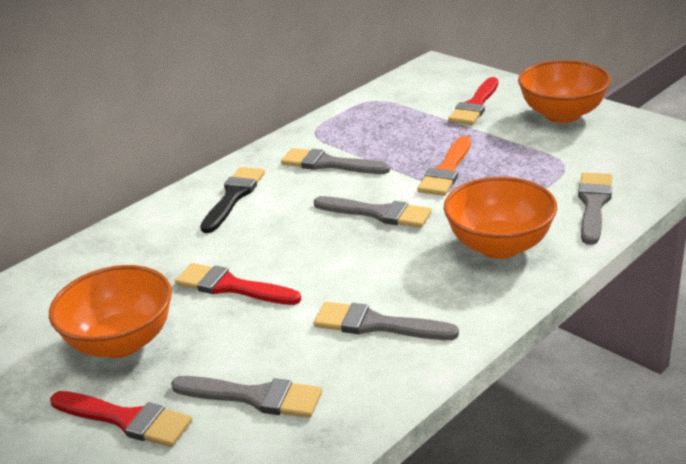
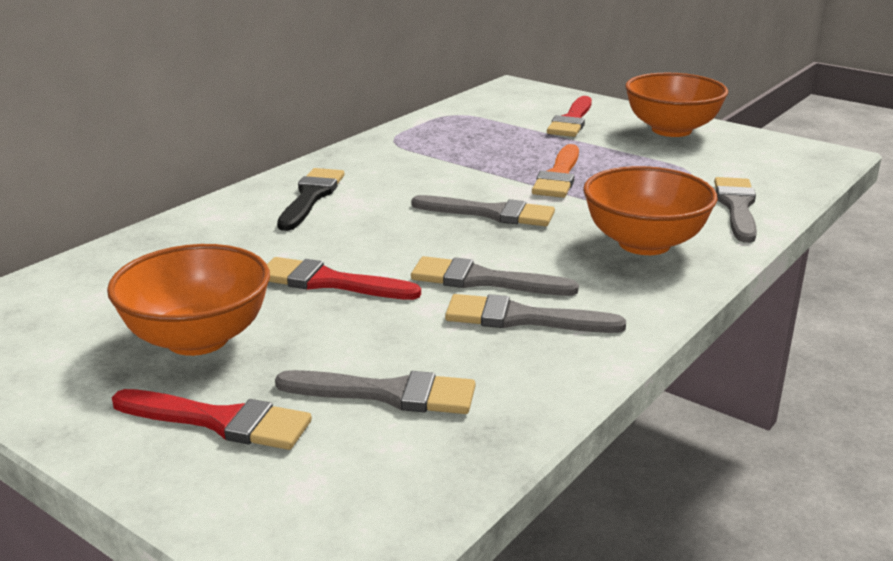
camera: 10 degrees left, 5 degrees down
grey brush [281,148,390,174] -> grey brush moved to [411,256,579,296]

